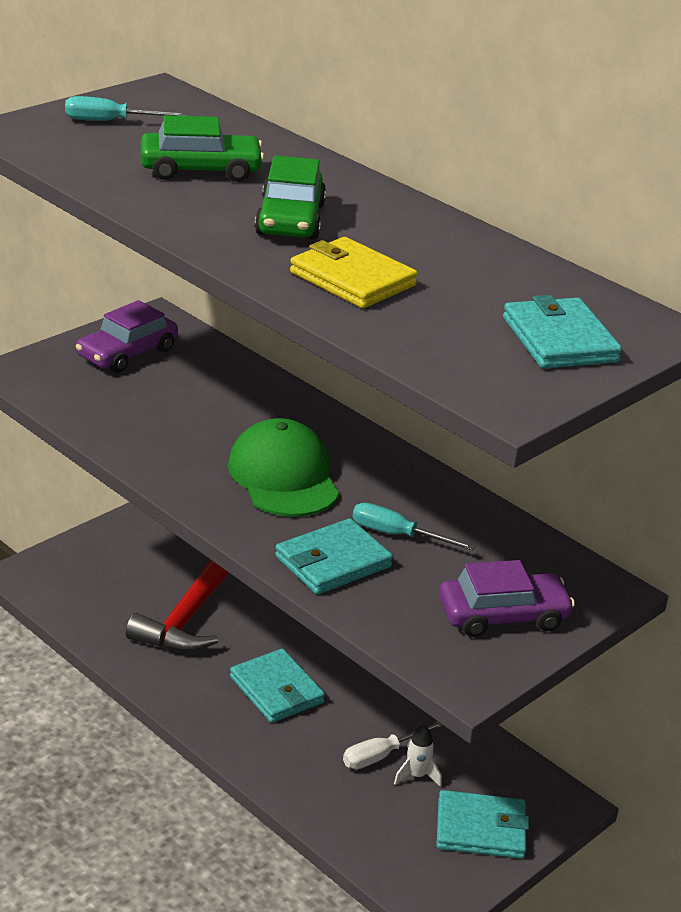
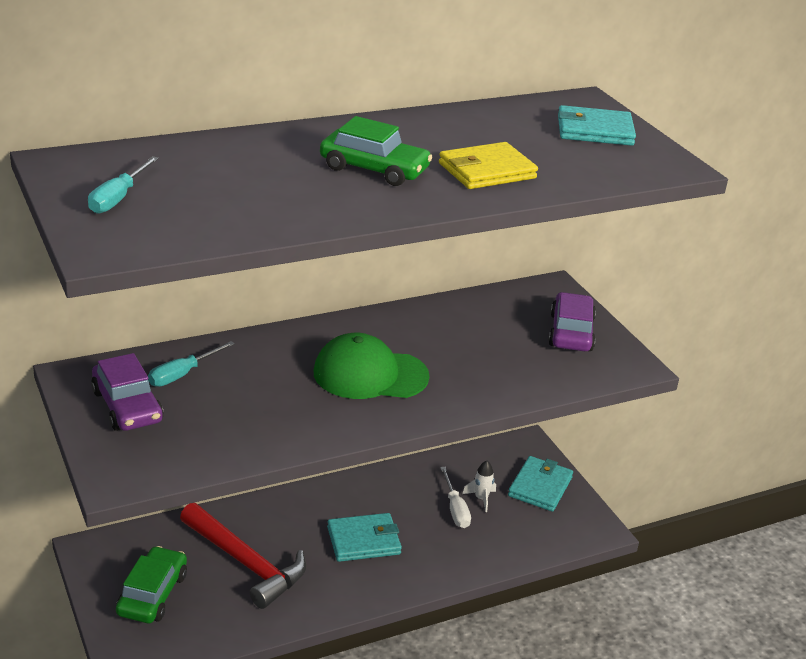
camera: 70 degrees left, 0 degrees up
green car [141,115,264,182] -> green car moved to [116,546,187,623]
turquoise wallet [275,518,393,594] -> none
turquoise screwdriver [353,503,475,550] -> turquoise screwdriver moved to [148,341,235,387]

